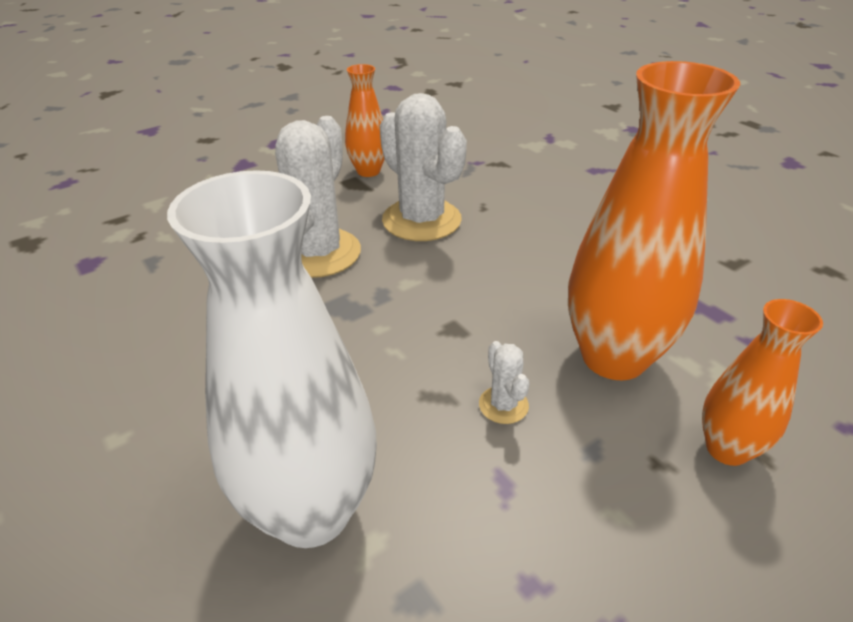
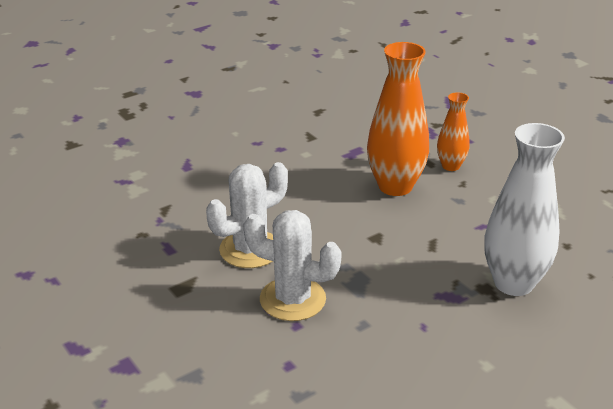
camera: 90 degrees left, 5 degrees down
orange vase [345,64,385,177] -> none
white cactus [479,341,529,424] -> none

